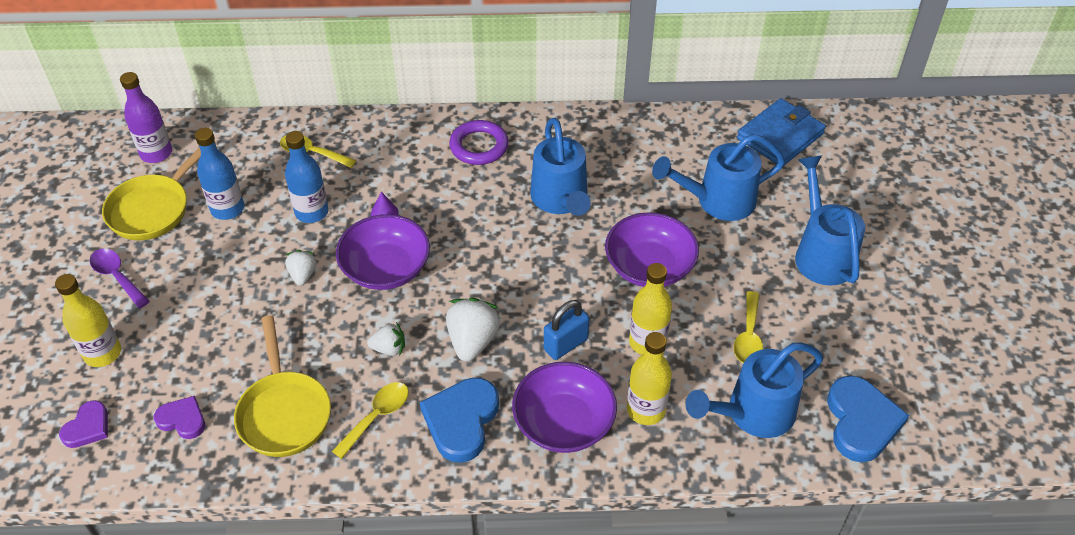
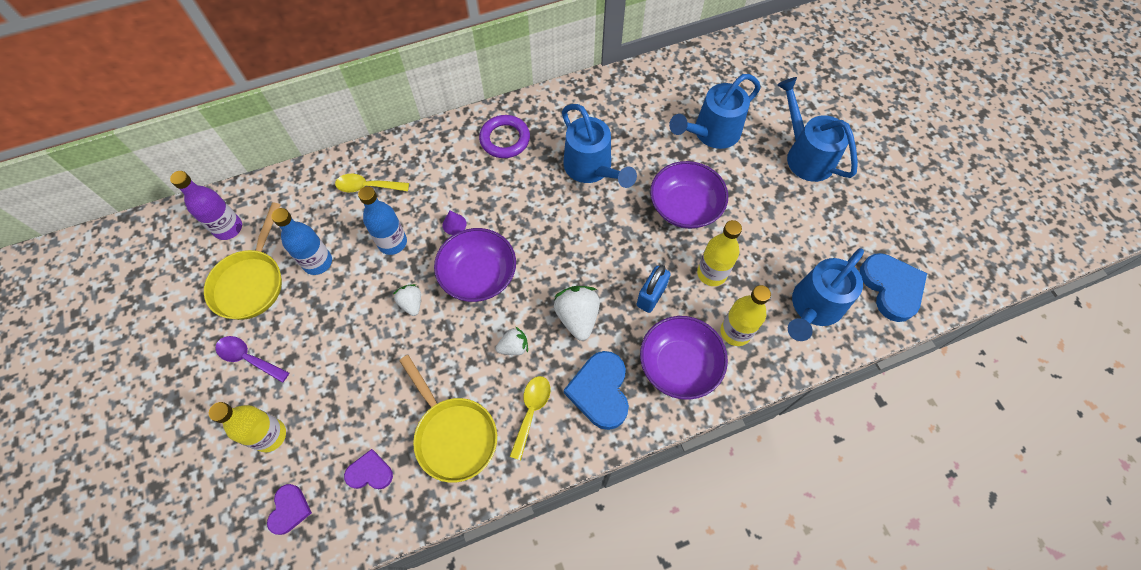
camera: 20 degrees left, 15 degrees up
yellow spoon [734,291,763,363] -> none
blue wallet [737,98,826,166] -> none

